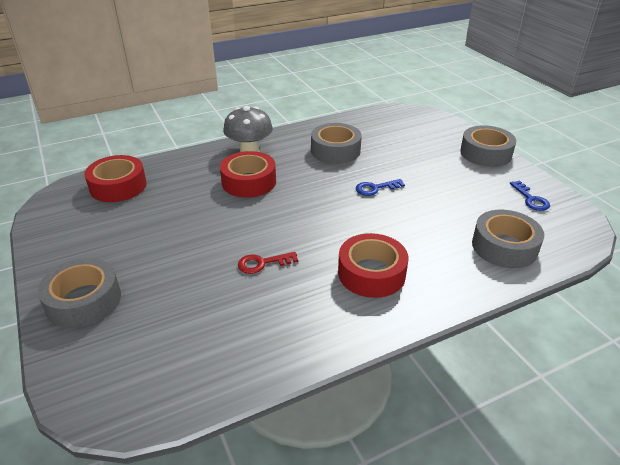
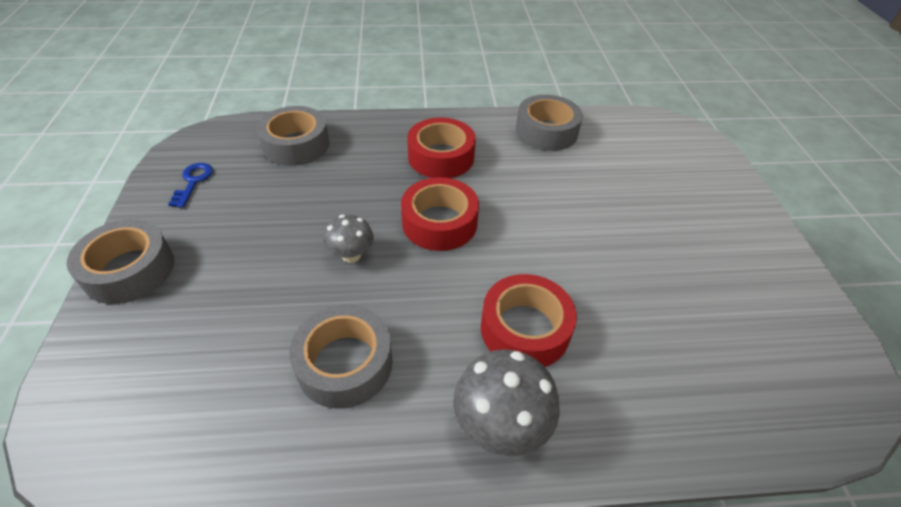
camera: 160 degrees left, 10 degrees up
grey tape [38,258,121,328] -> grey tape moved to [516,95,583,151]
red tape [85,155,147,202] -> red tape moved to [401,177,479,251]
red key [238,252,298,274] -> none
blue key [356,179,405,196] -> grey mushroom [323,215,374,263]

